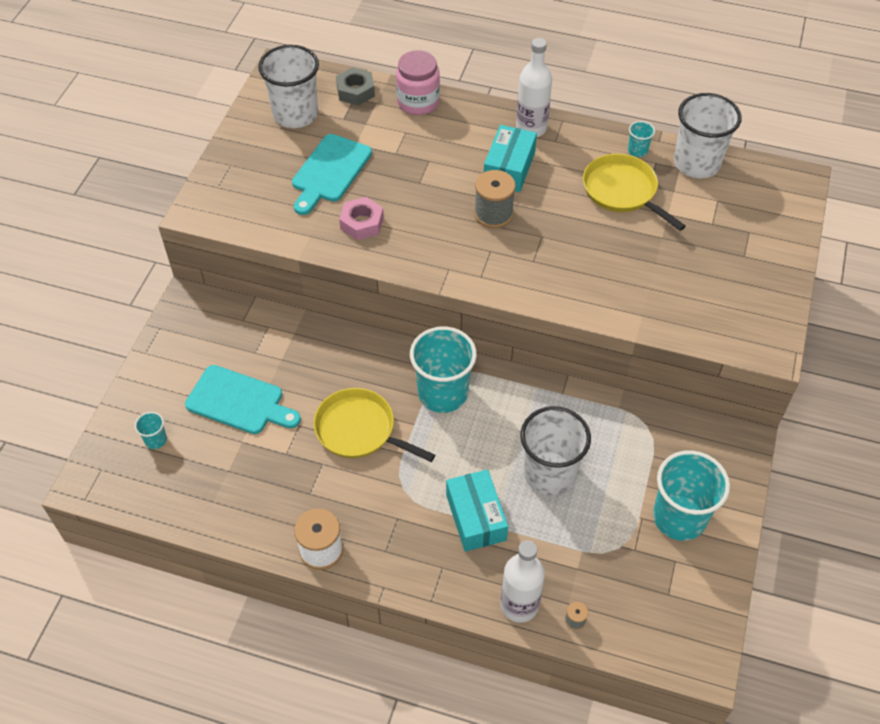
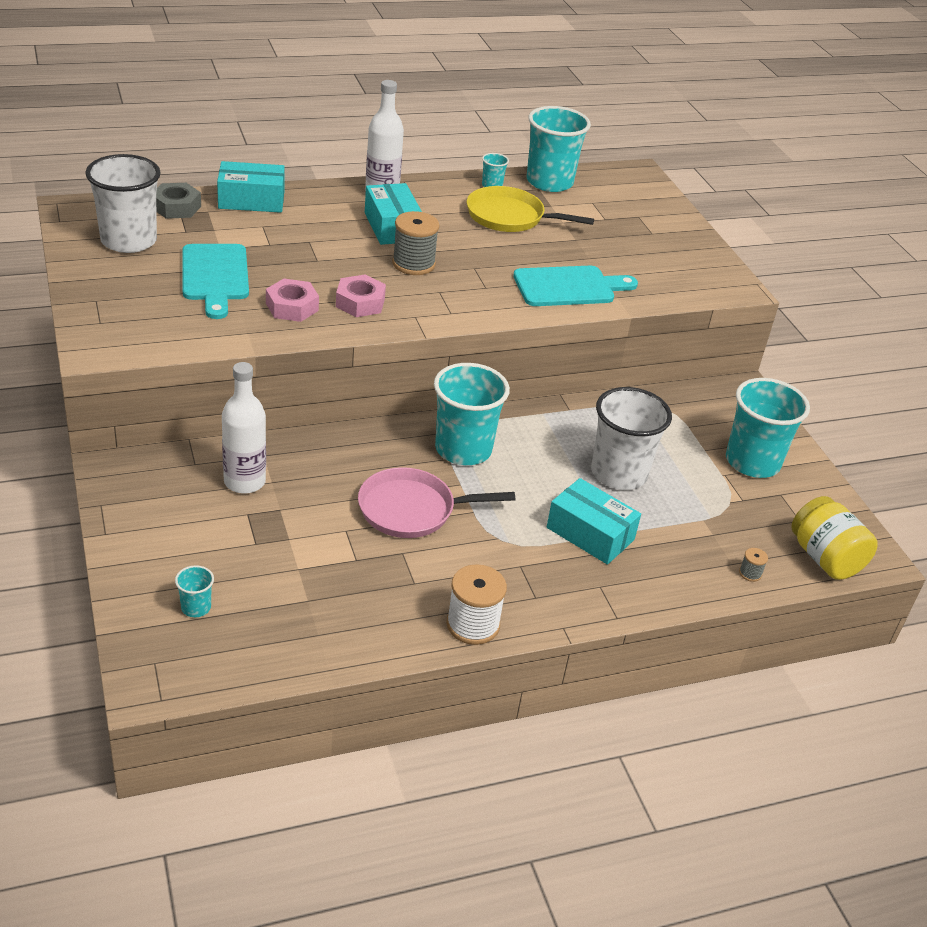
camera: 40 degrees left, 15 degrees down
turquoise cutting board [185,365,301,434] -> turquoise cutting board moved to [513,266,638,306]
yellow pan [314,388,435,462] -> pink pan [358,467,515,538]
pink jar [396,50,440,115] -> turquoise box [217,161,285,213]
white bottle [500,540,545,623] -> white bottle moved to [222,362,266,494]
white cup [674,93,742,178] -> turquoise cup [527,106,591,192]
none -> pink nut [336,274,386,317]
none -> yellow jar [791,496,878,580]

